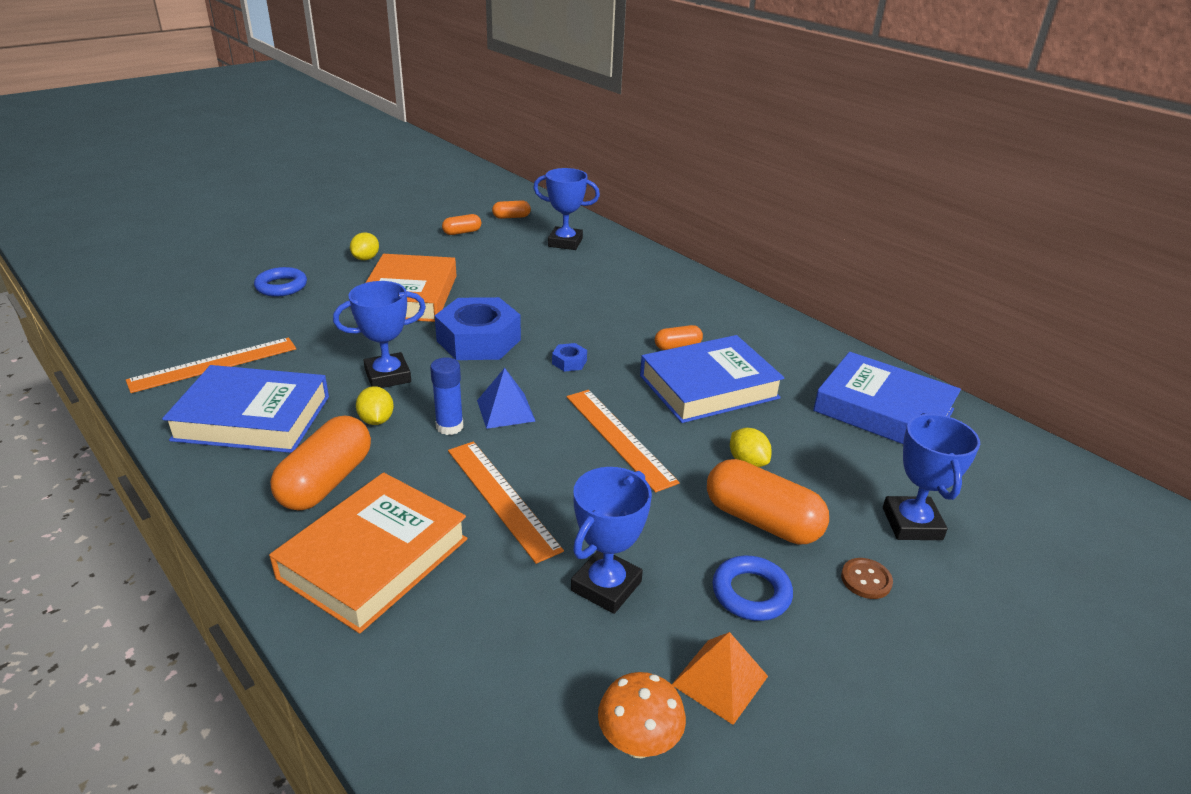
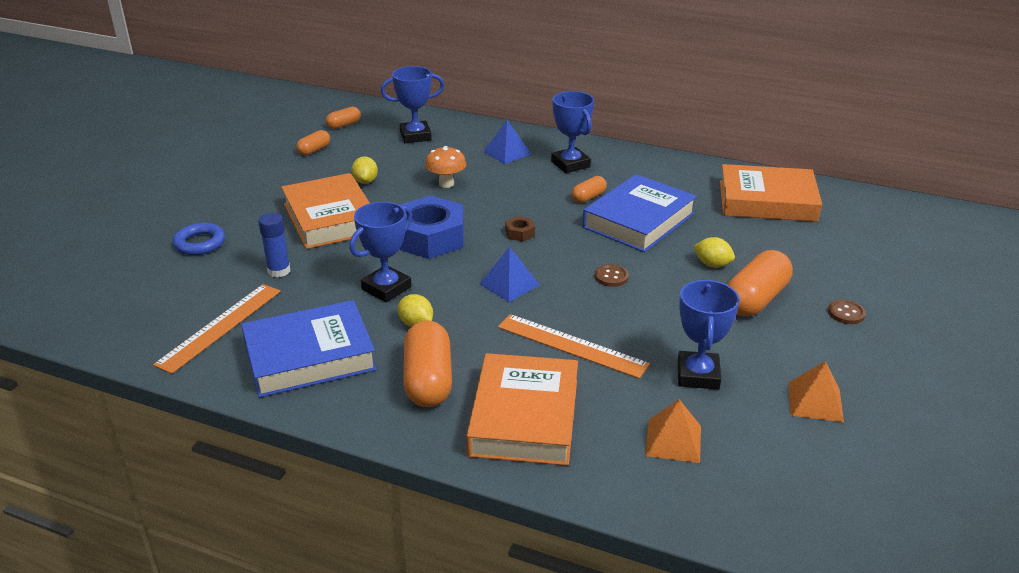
camera: 25 degrees left, 0 degrees up
yellow lemon [350,233,379,260] -> yellow lemon moved to [351,156,378,184]
blue glue stick [430,357,463,435] -> blue glue stick moved to [258,213,290,278]
blue nut [552,343,587,372] -> brown nut [505,216,535,242]
orange ruler [566,390,680,492] -> brown button [595,264,629,287]
orange mushroom [598,672,686,758] -> orange mushroom moved to [425,146,466,188]
orange capsule [707,459,829,544] -> orange capsule turned 60 degrees counterclockwise [727,250,793,316]
blue ring [712,556,793,621] -> none
blue book [813,352,961,444] -> orange book [720,164,822,222]
blue trophy [883,413,980,540] -> blue trophy moved to [551,91,594,173]
none -> blue pyramid [483,120,531,164]
none -> orange pyramid [645,399,701,463]

